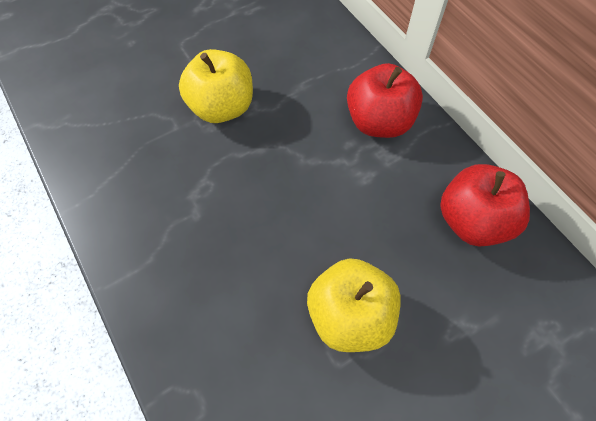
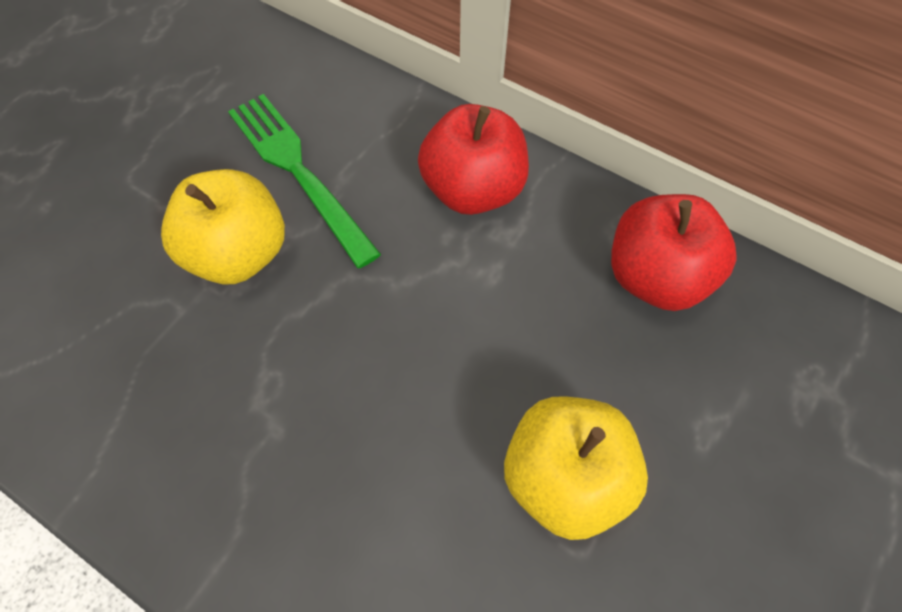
camera: 25 degrees left, 0 degrees up
none -> green fork [228,94,381,268]

